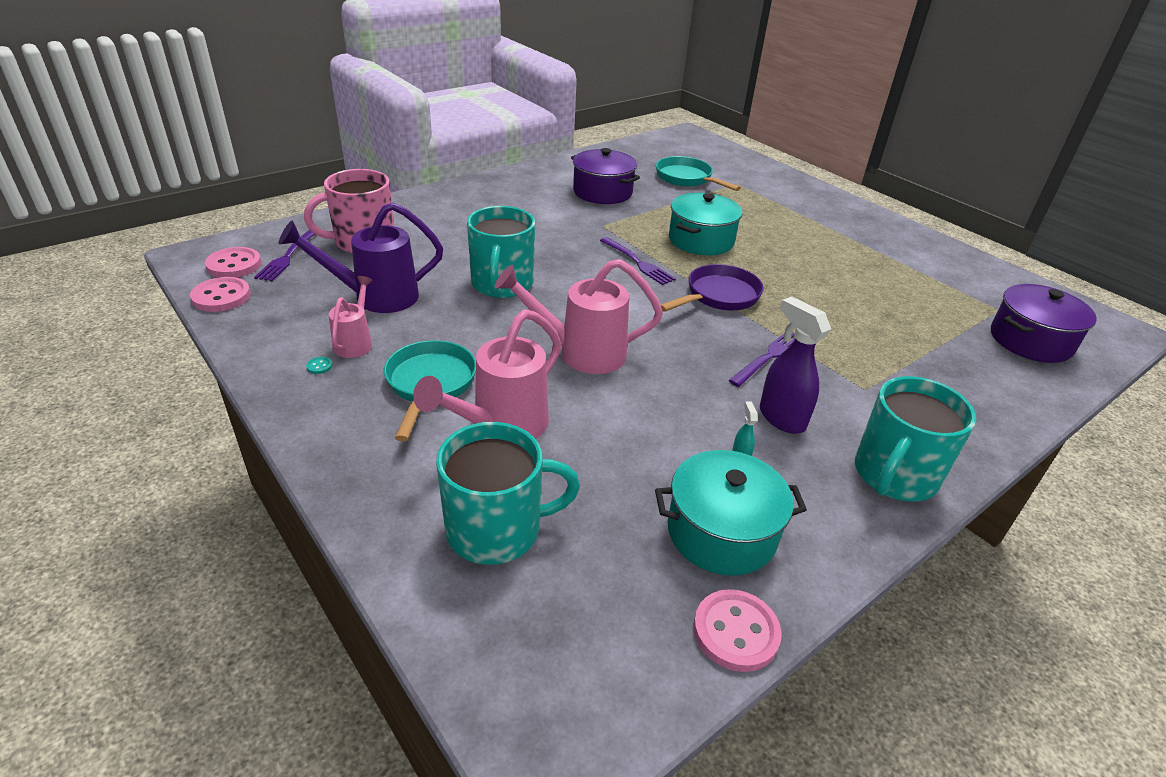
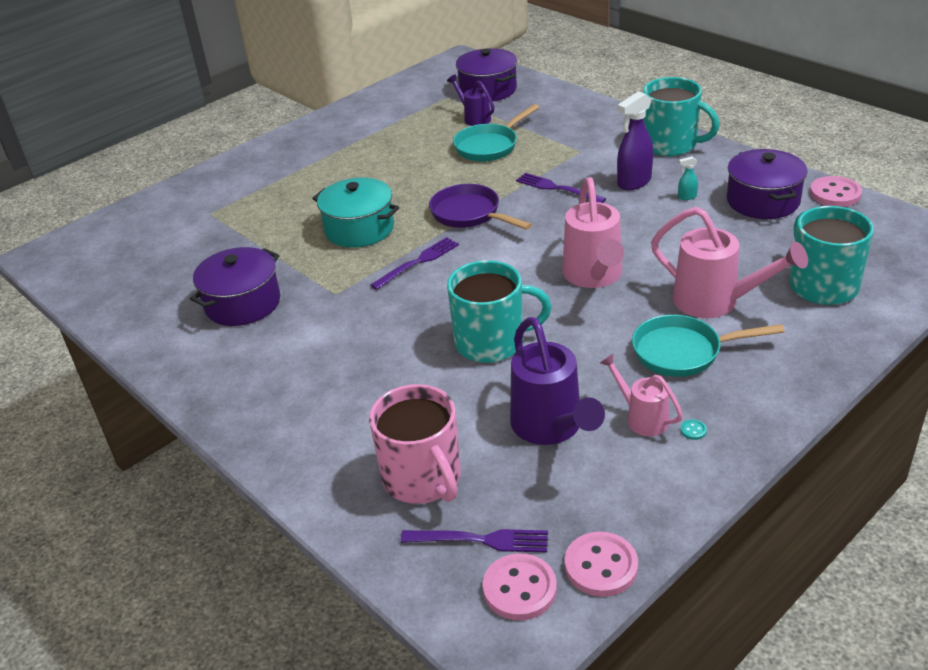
camera: 90 degrees left, 0 degrees up
pink watering can [329,276,373,358] -> pink watering can turned 45 degrees clockwise [600,354,683,436]
turquoise pot [655,450,807,576] -> purple pot [727,149,807,219]
turquoise pan [656,156,741,191] -> turquoise pan moved to [453,104,539,162]
none -> purple watering can [447,74,494,126]

